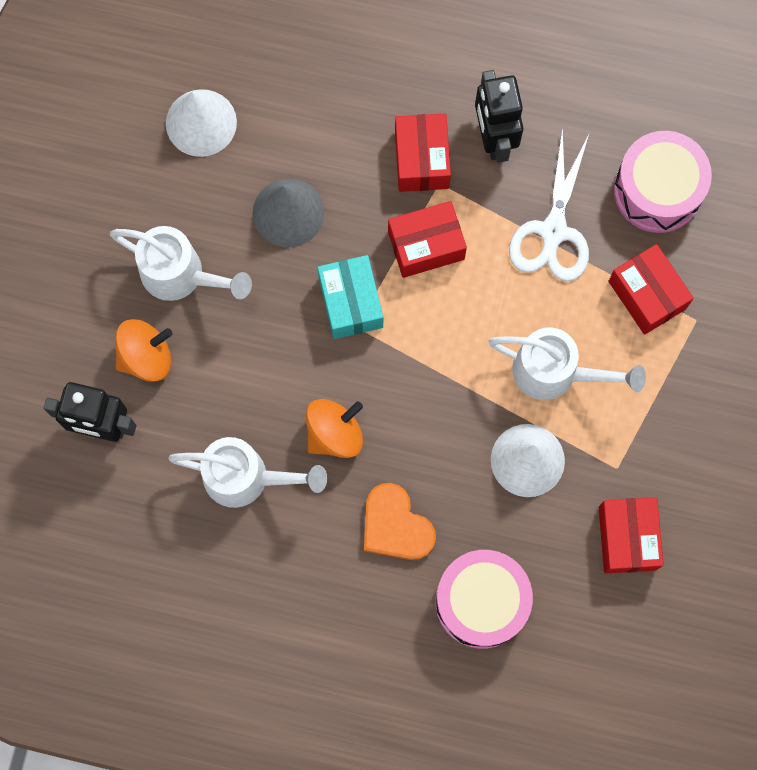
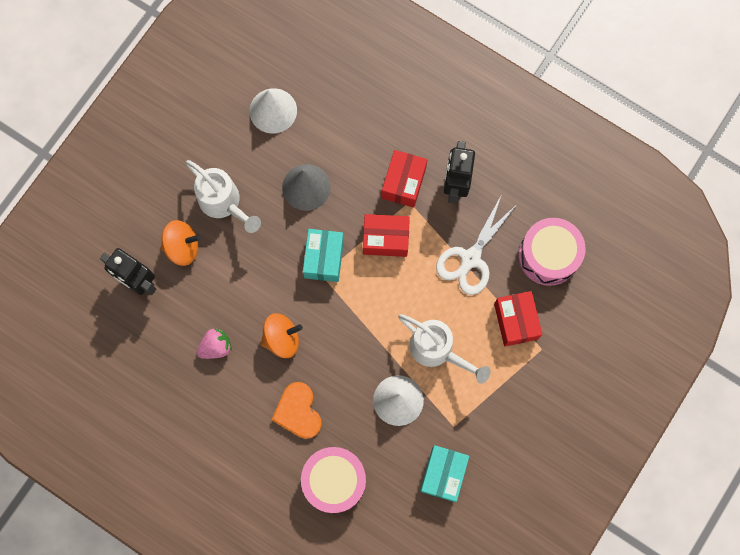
camera: 20 degrees right, 0 degrees up
white watering can [168,437,327,508] -> pink strawberry [196,328,232,359]
red box [599,497,664,573] -> turquoise box [420,445,469,502]

